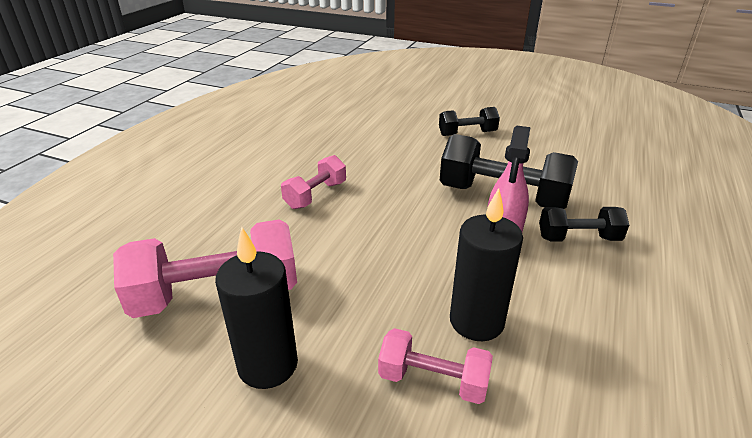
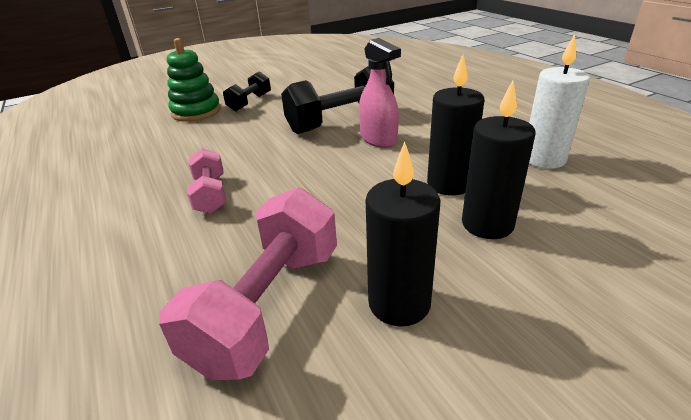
camera: 50 degrees left, 0 degrees up
pink dumbbell [378,328,493,404] -> black candle [462,81,536,239]
black dumbbell [539,207,629,242] -> none
none -> green stacking toy [167,38,221,122]
none -> white candle [529,34,590,169]

